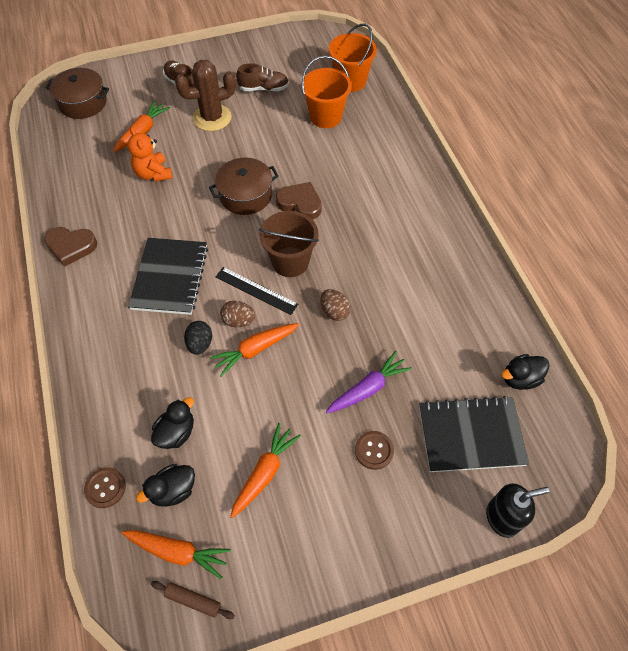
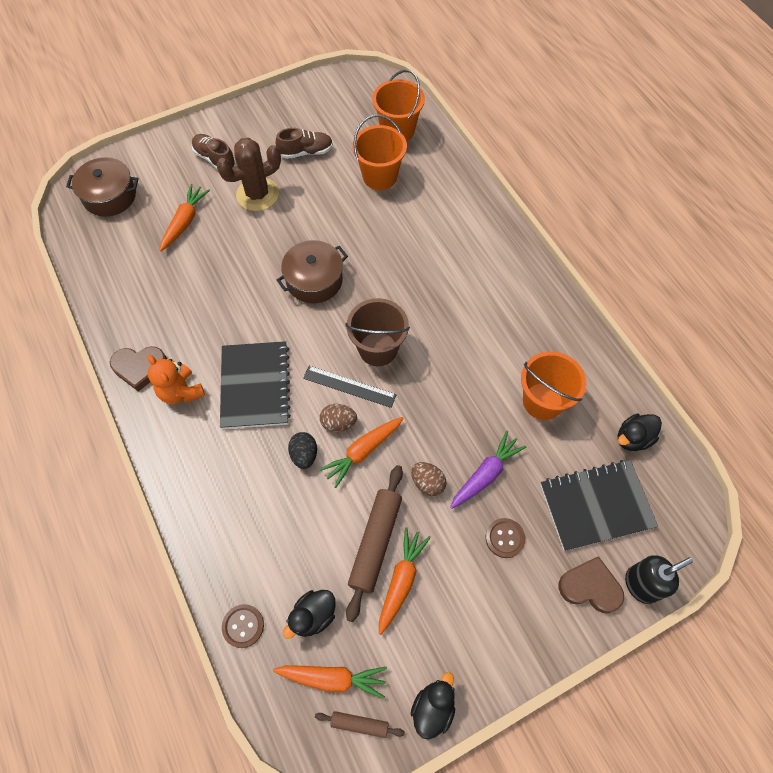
camera: 10 degrees left, 5 degrees up
orange teddy bear [127,127,172,182] -> orange teddy bear moved to [148,355,205,404]
black duck [151,397,194,449] -> black duck moved to [411,672,455,740]
brown heart [276,182,322,220] -> brown heart moved to [559,556,624,613]
brown egg [320,289,351,321] -> brown egg moved to [411,462,446,496]
none -> brown rolling pin [346,465,403,622]
none -> orange bucket [521,351,586,420]

